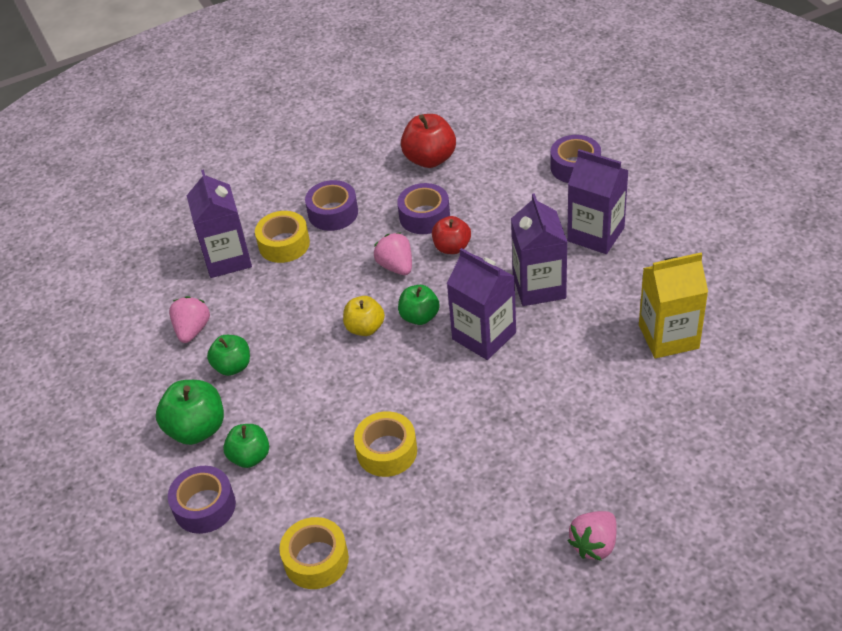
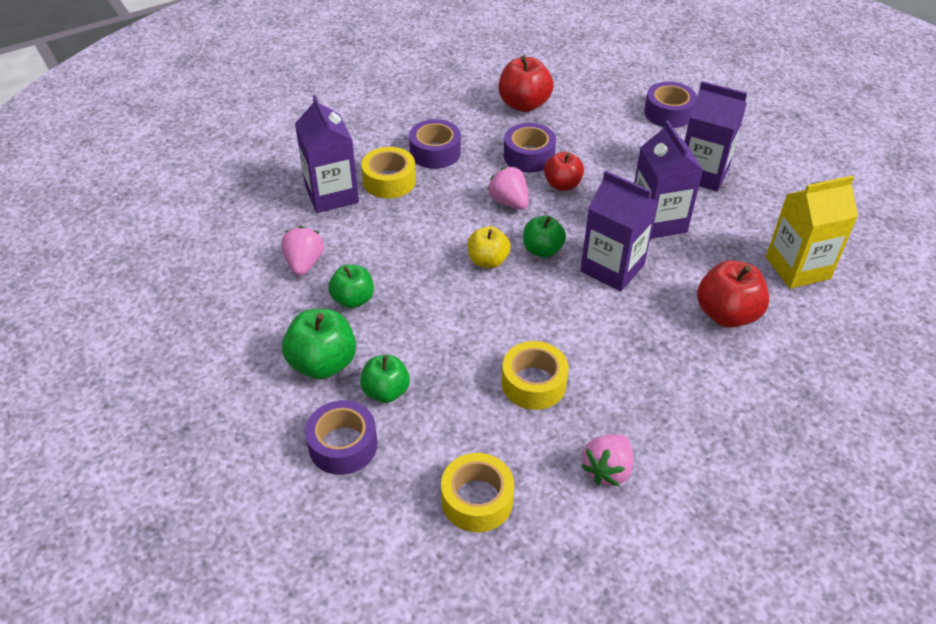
camera: 10 degrees left, 0 degrees up
pink strawberry [568,511,617,561] -> pink strawberry moved to [581,434,633,486]
none -> red apple [697,260,769,328]

